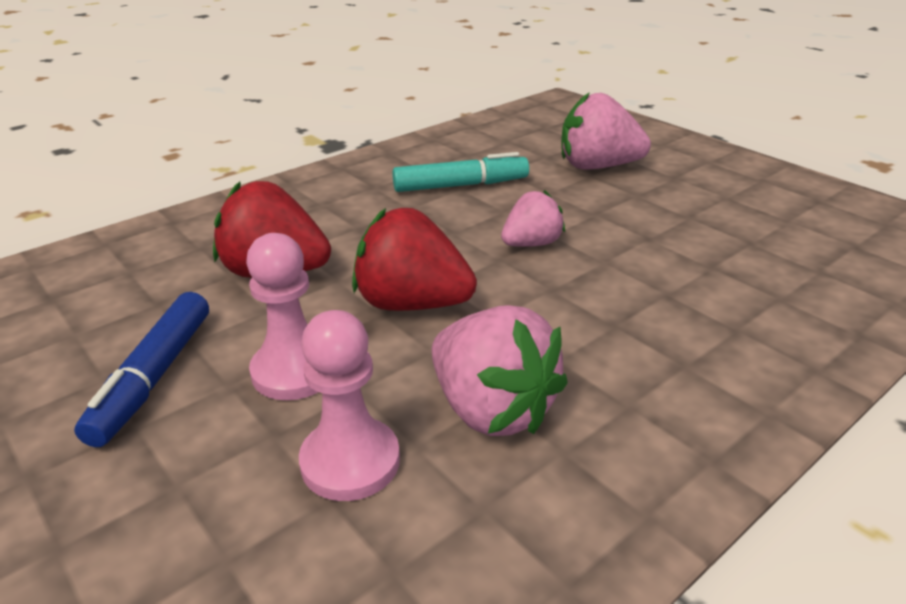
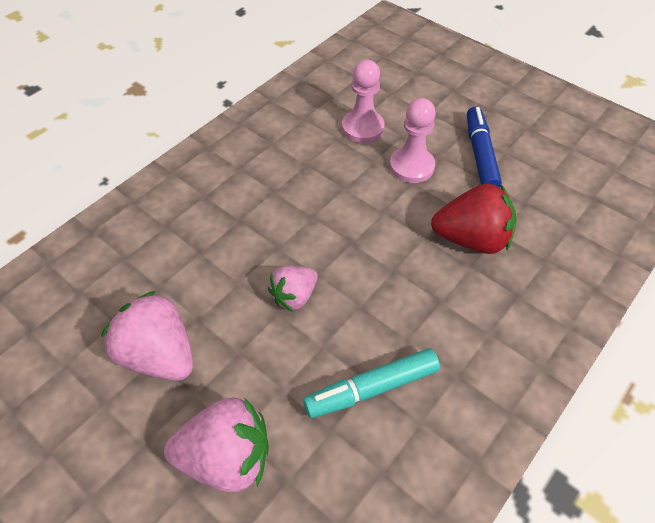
camera: 170 degrees right, 20 degrees up
red strawberry [352,208,477,311] -> none
pink strawberry [432,305,568,436] -> pink strawberry moved to [101,291,194,381]

